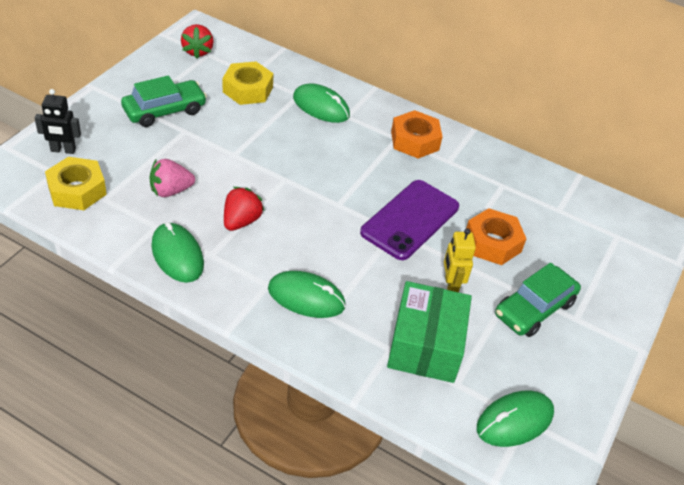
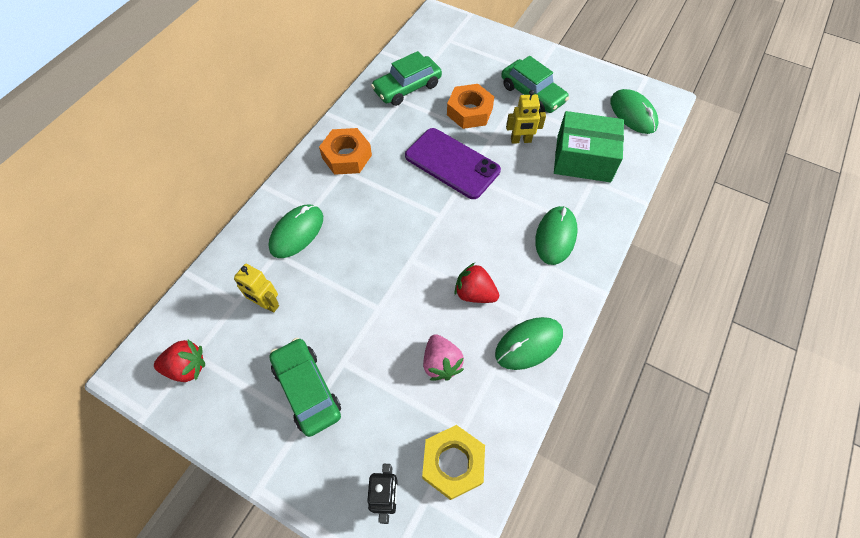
camera: 85 degrees left, 15 degrees up
yellow nut [223,62,274,105] -> yellow robot [234,264,279,313]
none -> green car [371,51,442,106]

